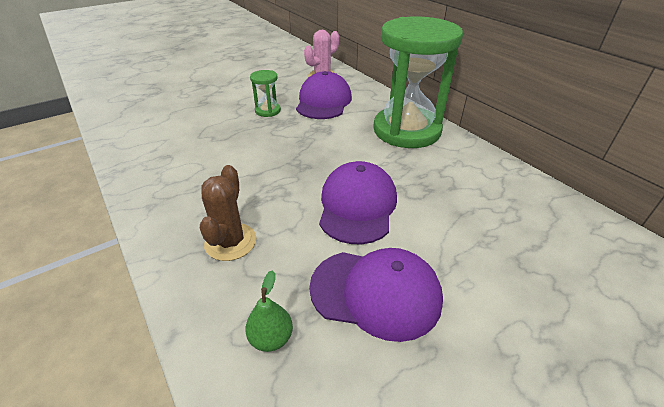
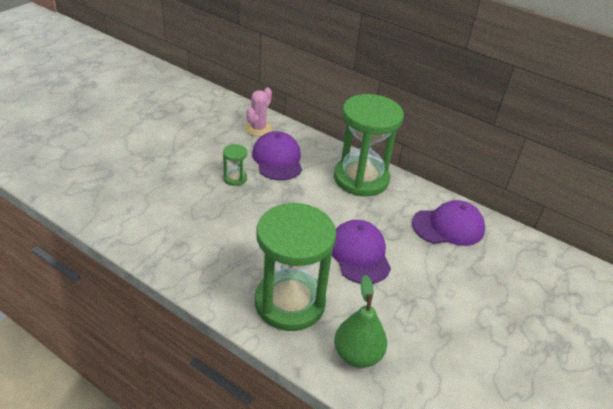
camera: 25 degrees left, 0 degrees up
brown cactus [200,165,256,261] -> green hourglass [255,203,336,331]
green pear [245,270,293,352] -> green pear [334,275,387,368], size x1.80
purple cap [309,248,443,342] -> purple cap moved to [412,200,485,246]

